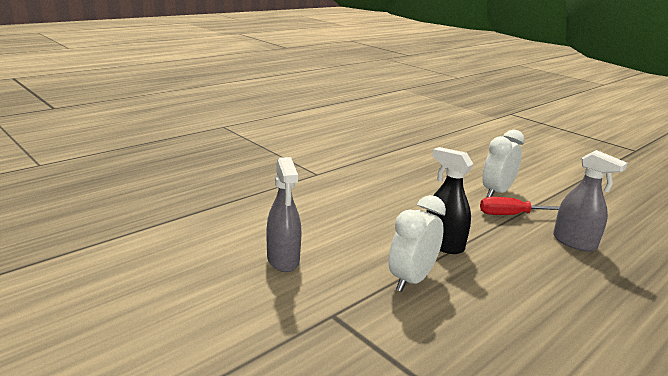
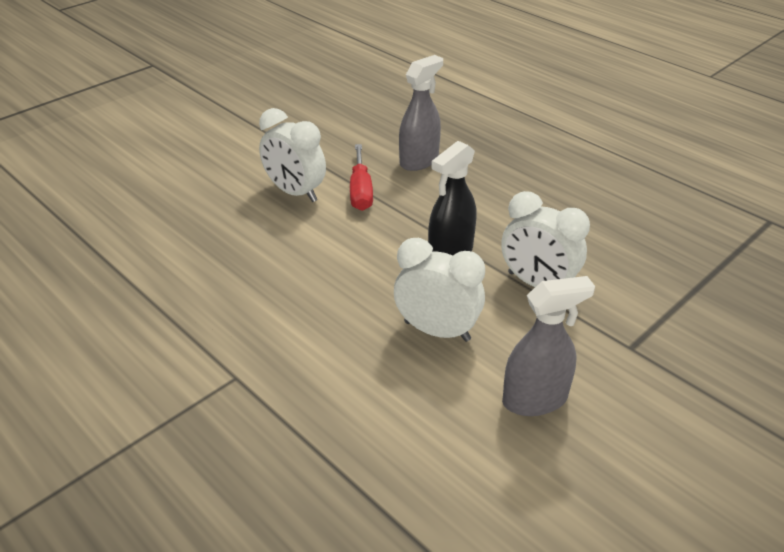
camera: 90 degrees left, 15 degrees up
none -> white clock [394,238,485,342]

